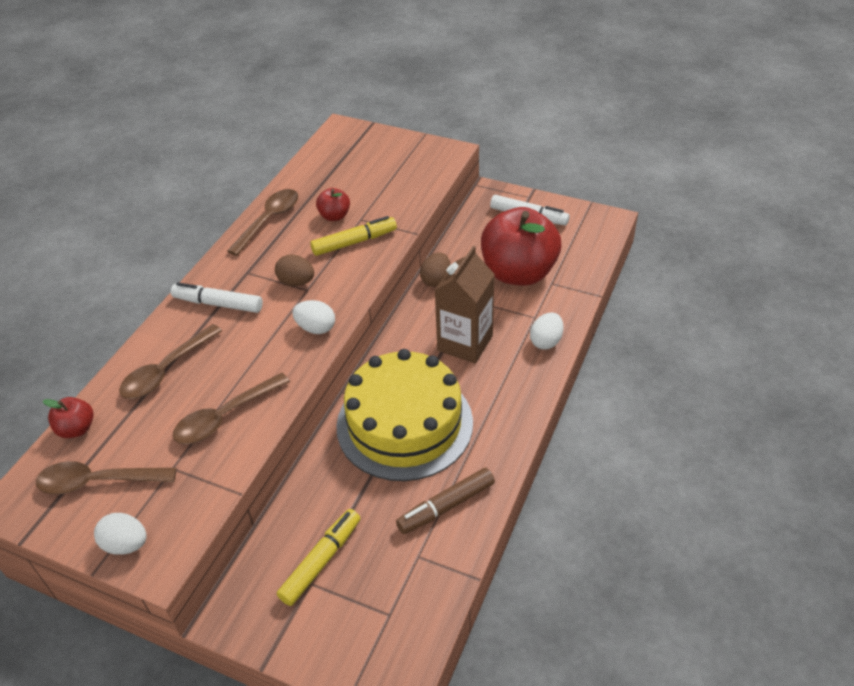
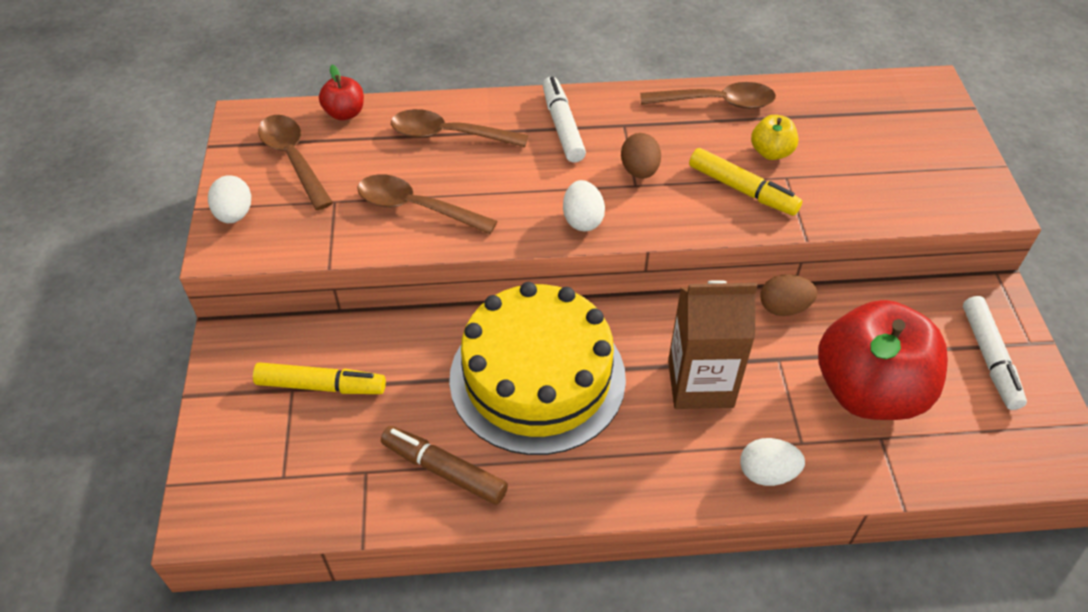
camera: 60 degrees right, 5 degrees up
red apple [316,188,350,221] -> yellow apple [751,115,798,160]

